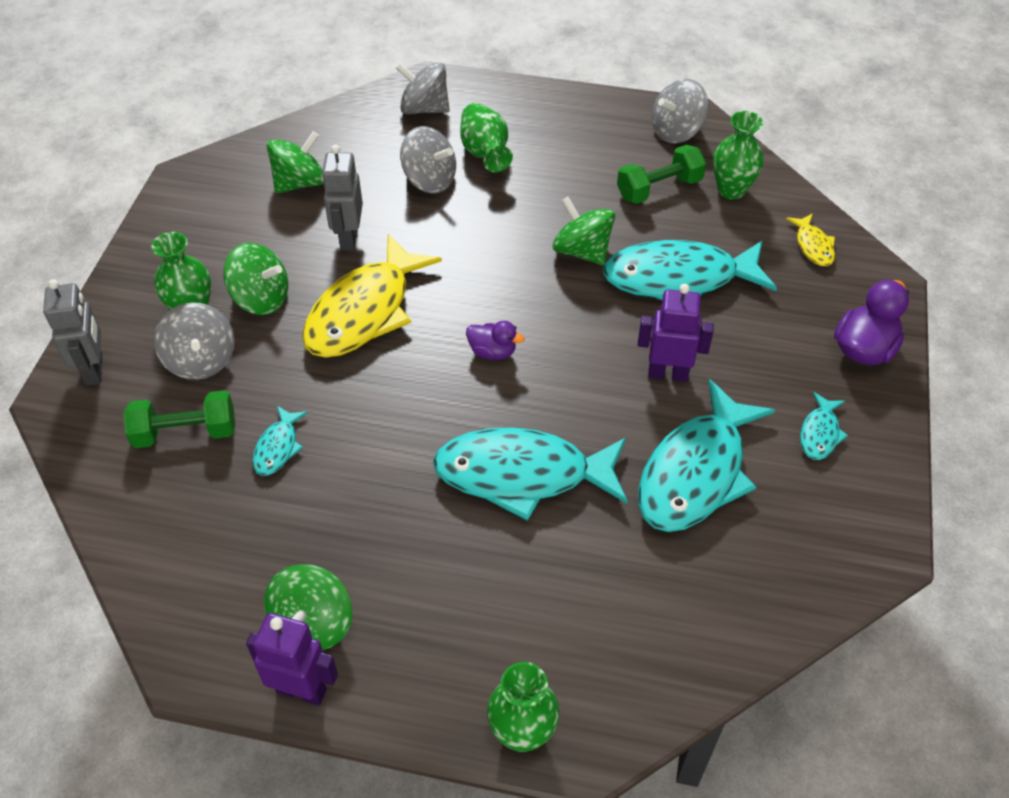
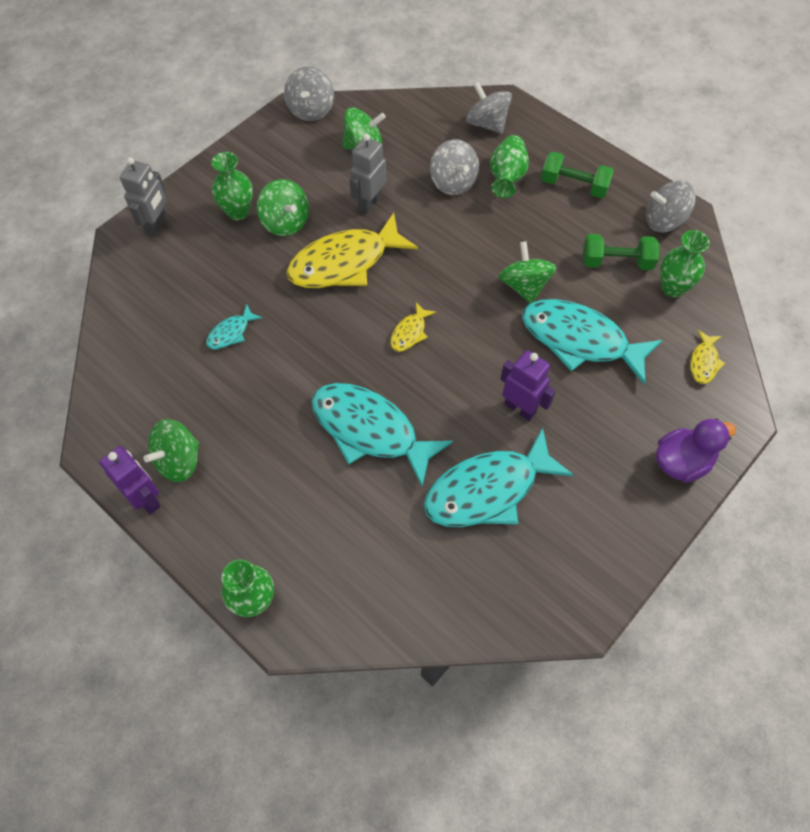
camera: 30 degrees right, 10 degrees up
green dumbbell [123,390,235,448] -> green dumbbell moved to [541,151,614,198]
grey spinning top [154,302,235,380] -> grey spinning top moved to [284,67,334,121]
purple duck [466,321,524,360] -> yellow fish [390,302,436,352]
turquoise fish [800,392,848,460] -> none

